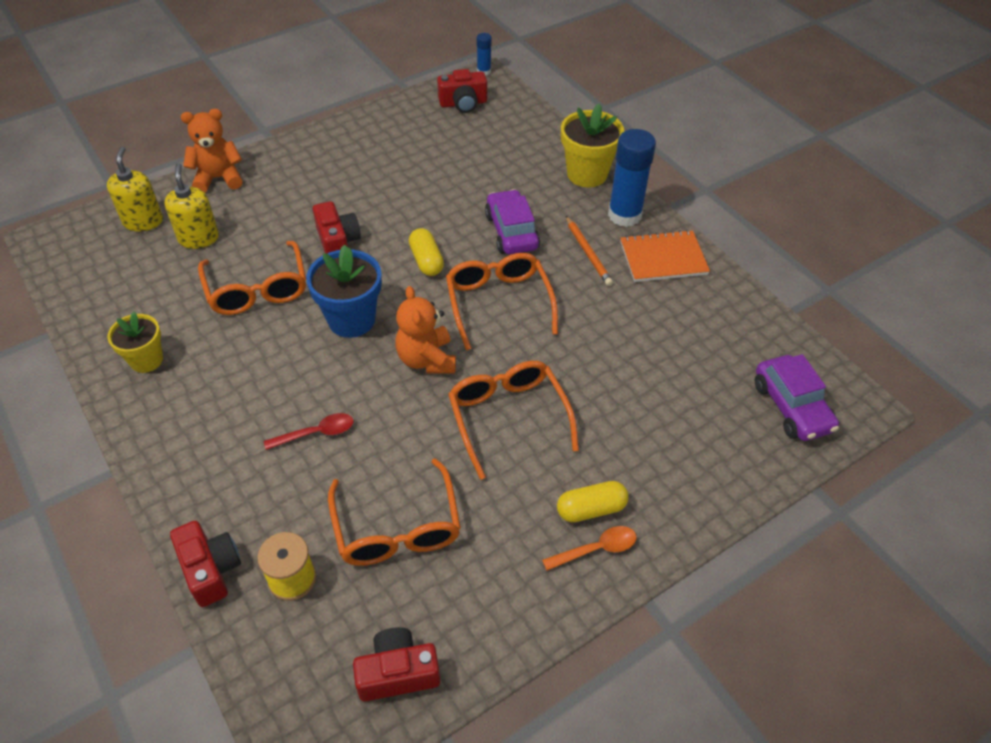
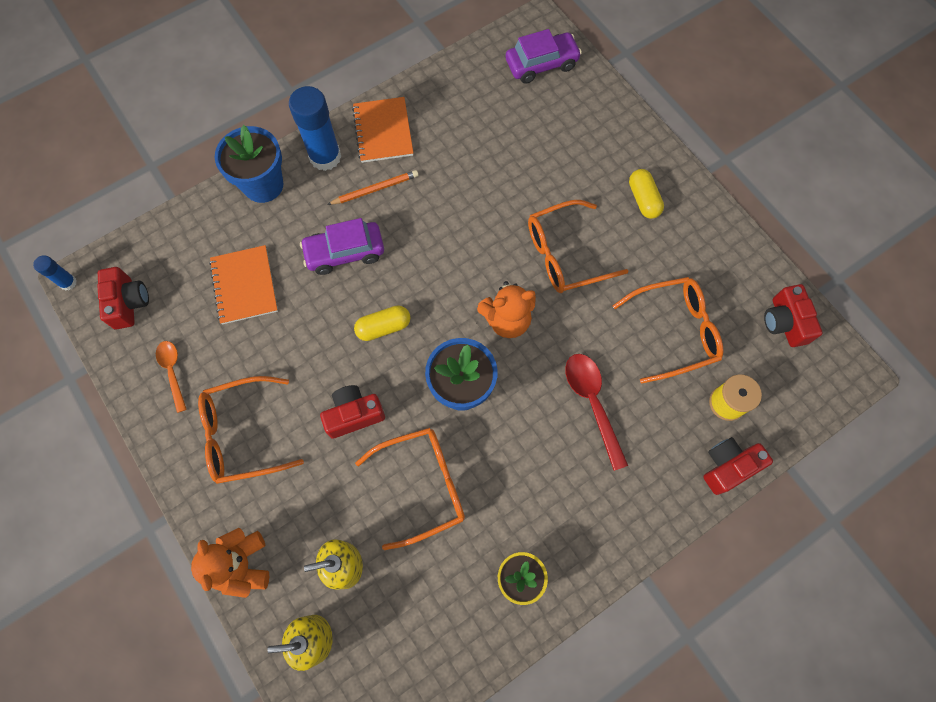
camera: 90 degrees left, 20 degrees up
red spoon [264,413,353,450] -> red spoon [565,354,628,471], size x1.57
orange glasses [446,253,558,350] -> orange glasses moved to [198,376,304,484]
orange spoon [542,526,637,571] -> orange spoon moved to [156,341,187,413]
yellow flower pot [561,103,624,187] -> blue flower pot [215,125,283,203]
none -> orange notebook [209,245,278,325]

